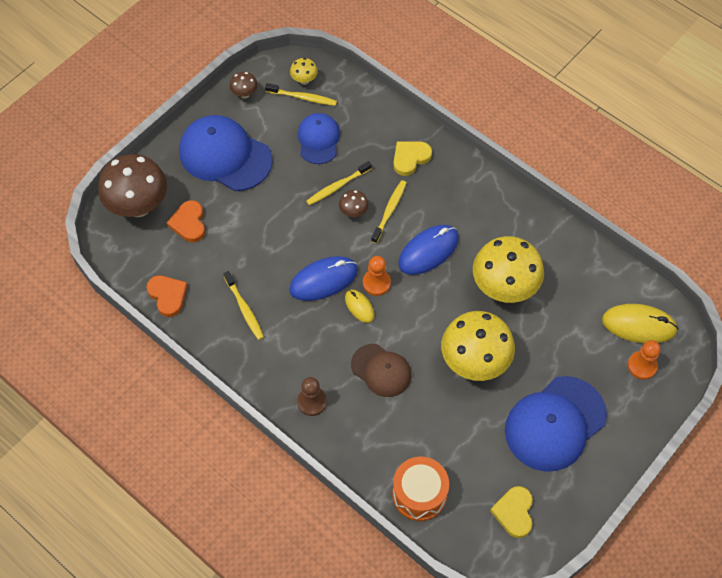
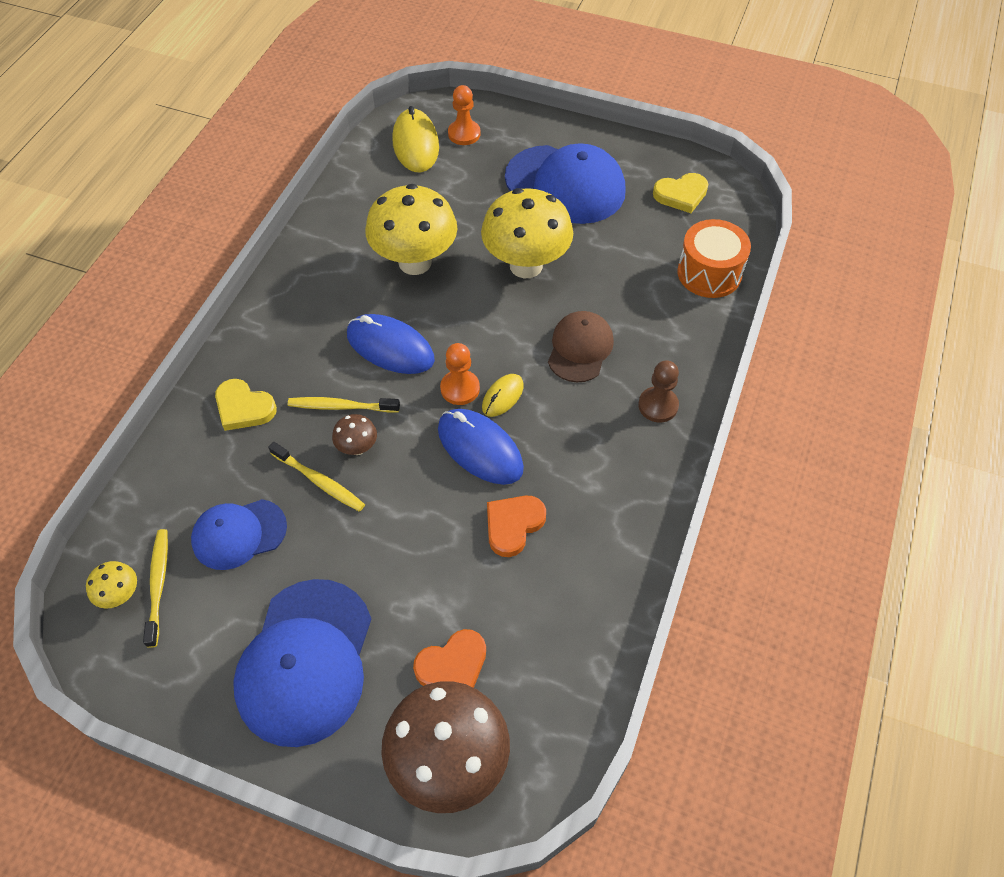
camera: 110 degrees left, 5 degrees down
orange heart [146,275,188,317] -> orange heart moved to [487,495,546,557]
yellow toothbrush [223,271,264,340] -> none
brown mushroom [230,72,258,98] -> none

